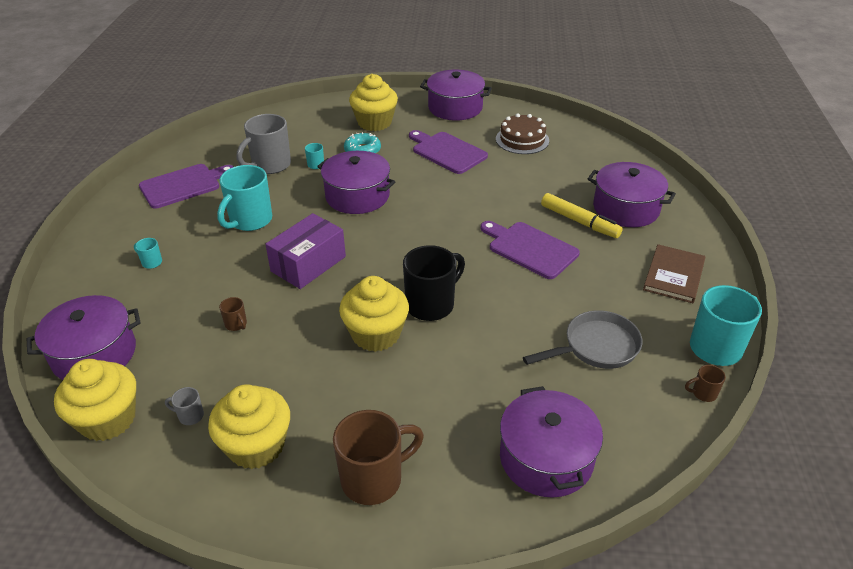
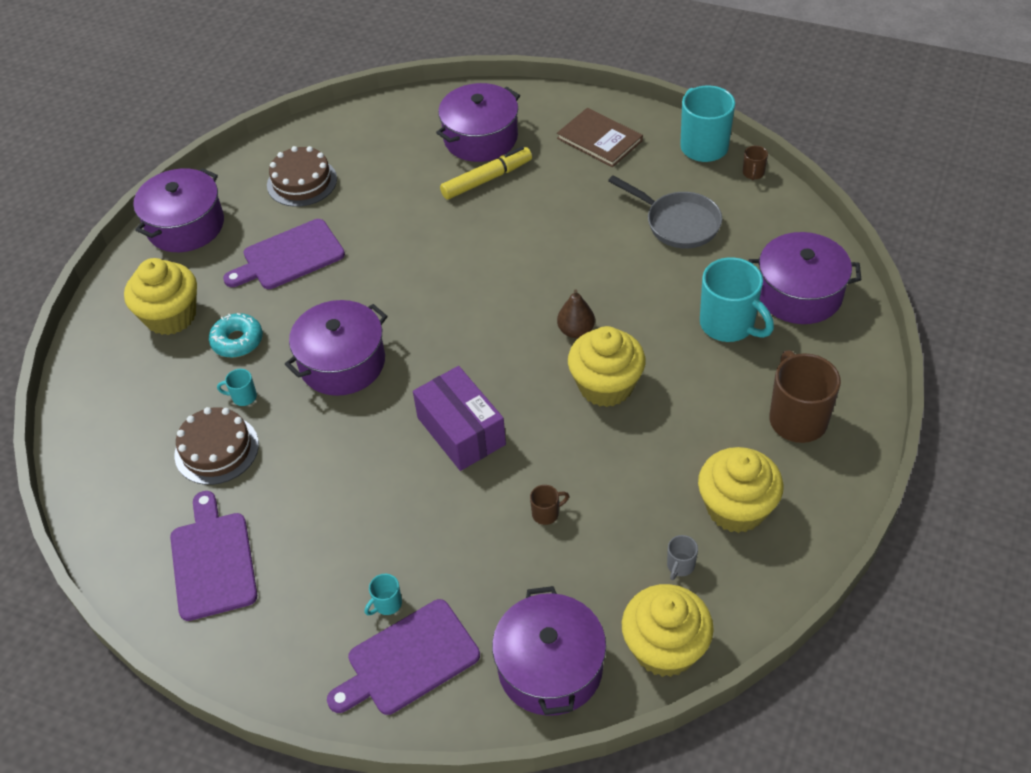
camera: 70 degrees left, 10 degrees up
turquoise mug [217,165,272,231] -> turquoise mug moved to [700,257,774,342]
grey mug [237,114,291,174] -> brown cake [174,407,259,485]
black mug [403,245,465,321] -> brown pear [557,289,595,338]
purple cutting board [480,221,580,279] -> purple cutting board moved to [327,599,480,715]
grey pan [523,310,643,369] -> grey pan turned 135 degrees clockwise [608,175,722,249]

